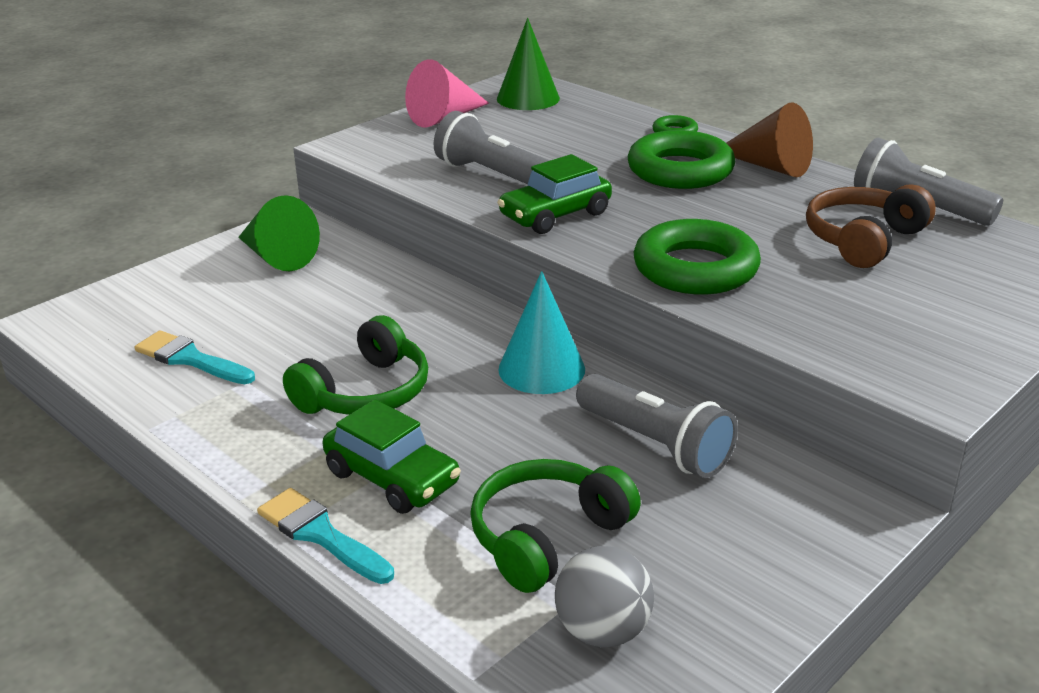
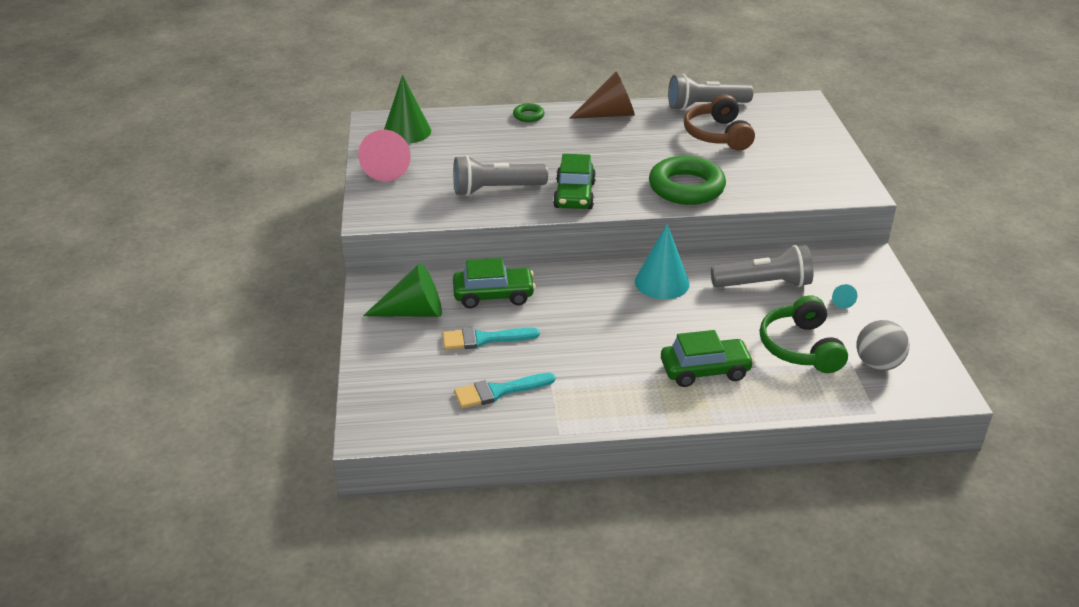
camera: 50 degrees left, 5 degrees up
turquoise brush [257,488,394,584] -> turquoise brush moved to [442,327,540,350]
green headphones [283,315,428,415] -> none
green ring [628,130,735,189] -> none
none -> green car [453,258,536,308]
none -> turquoise cone [832,284,857,309]

